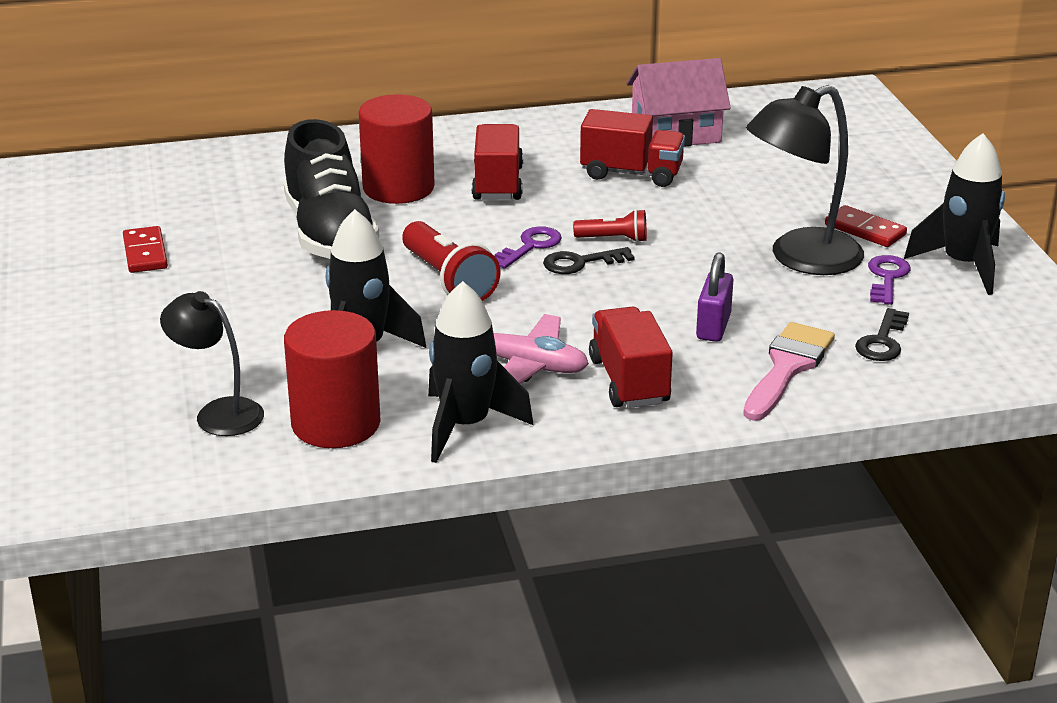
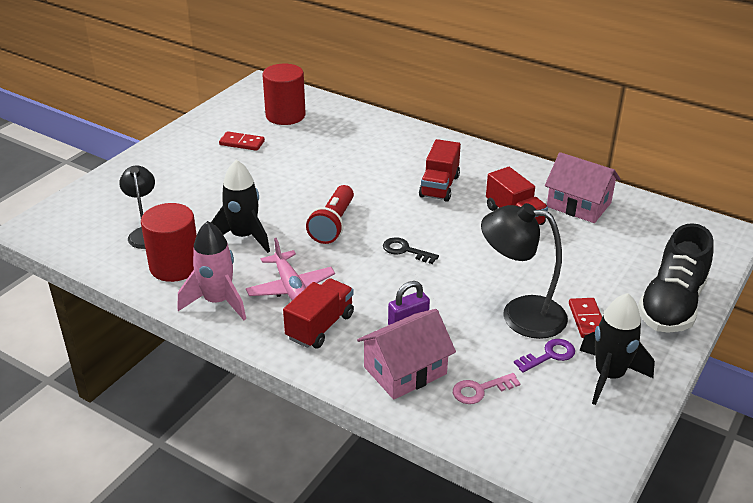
camera: 45 degrees right, 5 degrees up
red domino [123,226,168,273] -> red domino turned 75 degrees clockwise [219,131,265,151]
black shoe [284,119,379,259] -> black shoe moved to [638,223,714,333]
red cylinder [358,94,435,204] -> red cylinder moved to [262,64,305,125]
black rocket [428,281,534,463] -> pink rocket [178,221,246,320]
red truck [472,124,523,200] -> red truck turned 150 degrees clockwise [419,139,461,202]
purple key [495,226,561,269] -> none
red flashlight [573,209,647,243] -> none
pink brush [743,322,835,421] -> pink house [357,309,456,399]
black key [855,308,909,361] -> pink key [453,373,521,404]

